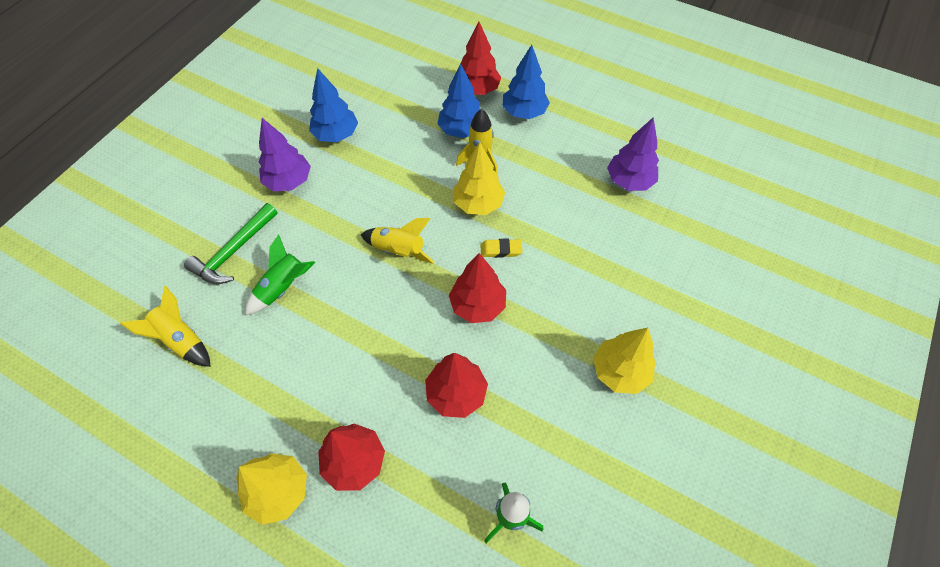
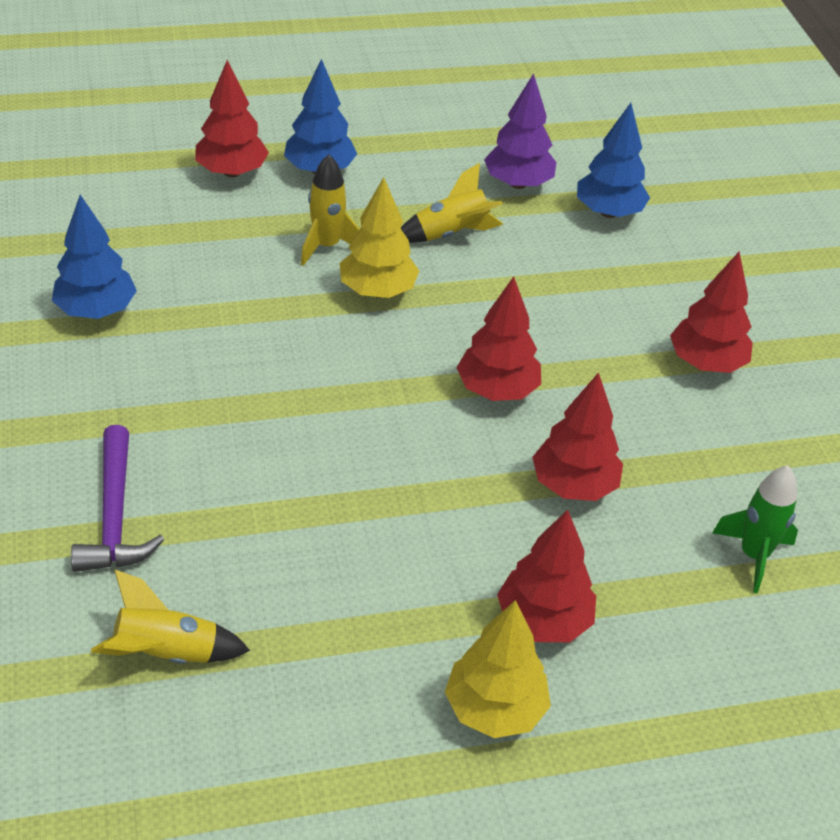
camera: 45 degrees left, 15 degrees down
green hammer [184,203,278,284] -> purple hammer [71,425,164,572]
green rocket [245,234,316,315] -> none
purple tree [259,118,311,191] -> none
yellow rocket [361,218,434,264] -> yellow rocket moved to [400,163,503,243]
blue tree [437,63,480,138] -> blue tree moved to [577,103,650,218]
yellow eraser [481,239,523,258] -> none
yellow tree [593,328,655,394] -> red tree [670,252,753,373]

